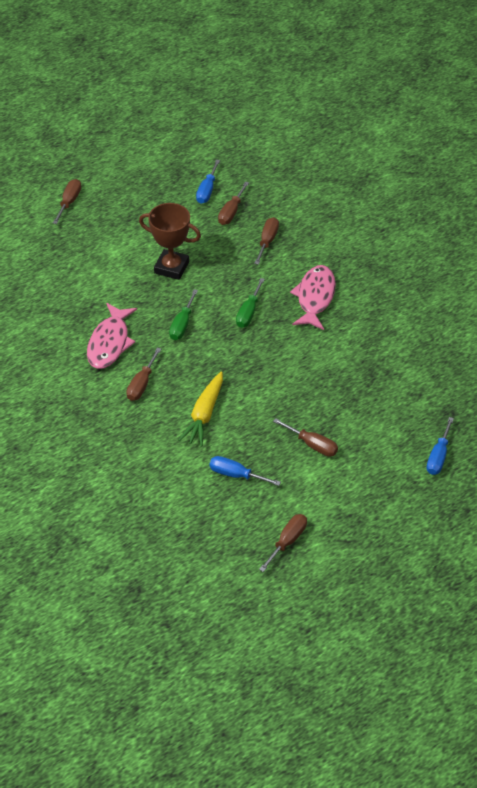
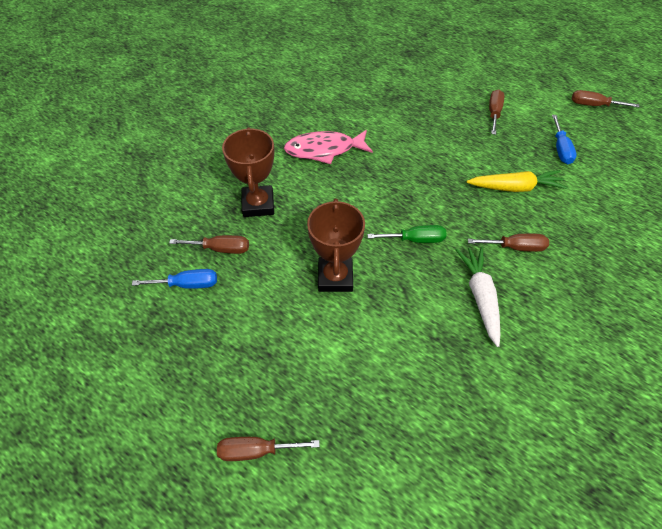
camera: 110 degrees left, 5 degrees up
pink fish [87,303,137,369] -> white carrot [456,247,500,347]
green screwdriver [236,278,265,328] -> none
brown screwdriver [254,217,279,265] -> brown trophy [222,127,274,217]
blue screwdriver [427,417,454,475] -> none

